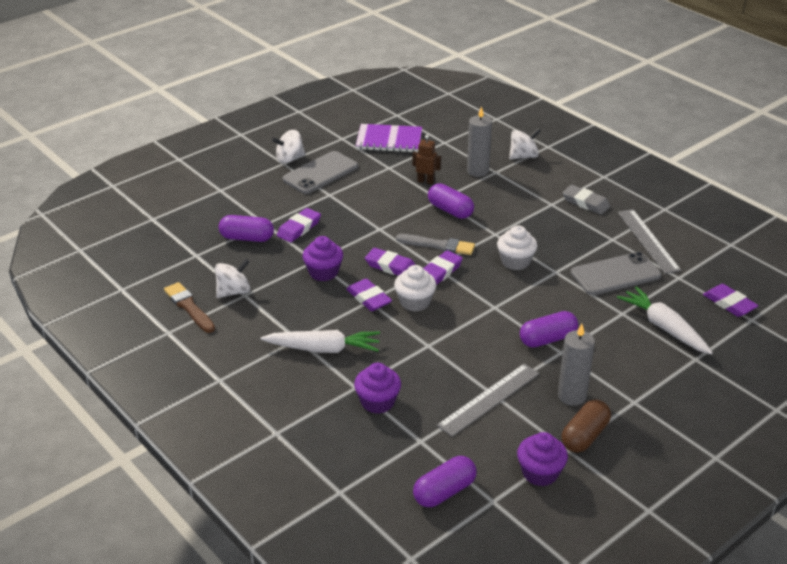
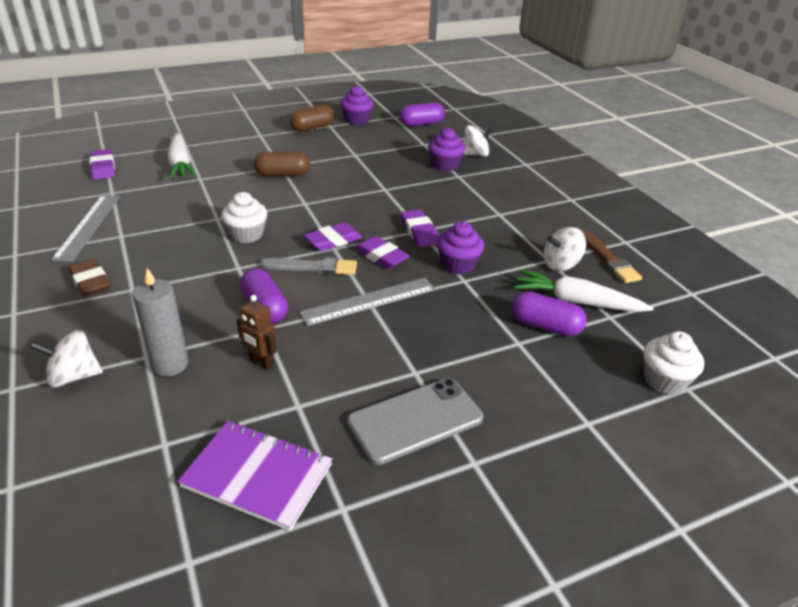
camera: 165 degrees left, 0 degrees up
white carrot [261,330,380,353] -> white carrot moved to [514,269,654,312]
white spinning top [272,130,305,164] -> white spinning top moved to [462,125,496,157]
purple eraser [277,208,321,242] -> none
white cupcake [394,265,436,312] -> white cupcake moved to [643,331,704,395]
grey brush [396,234,475,255] -> grey brush turned 150 degrees clockwise [260,257,357,275]
grey ruler [437,363,540,437] -> grey ruler moved to [299,278,436,326]
purple capsule [520,311,578,348] -> brown capsule [254,151,310,176]
grey candle [558,324,595,406] -> none
grey eraser [562,185,610,214] -> brown eraser [68,258,111,296]
grey phone [571,252,661,295] -> none

